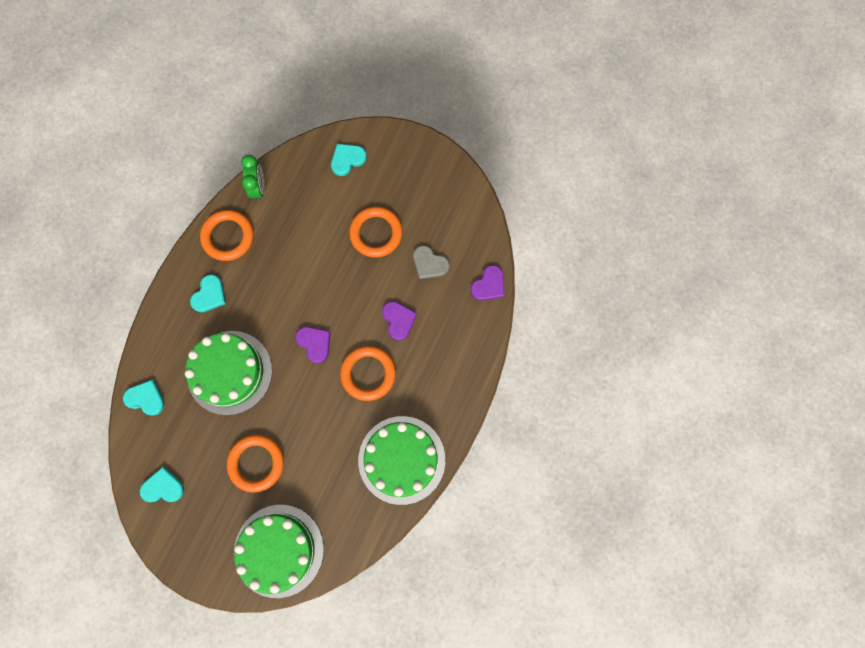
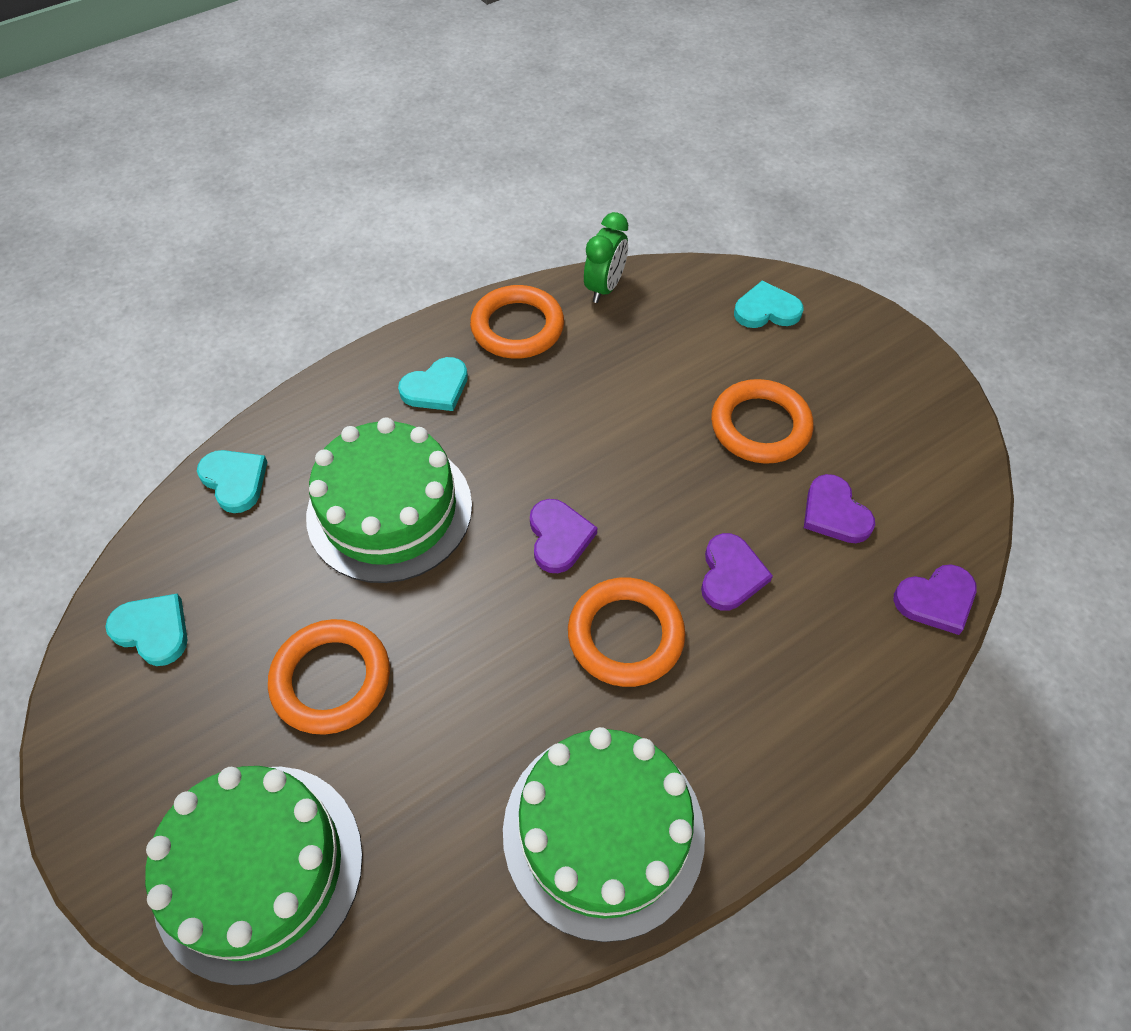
camera: 30 degrees right, 20 degrees down
grey heart [413,245,449,279] -> purple heart [804,474,875,543]

